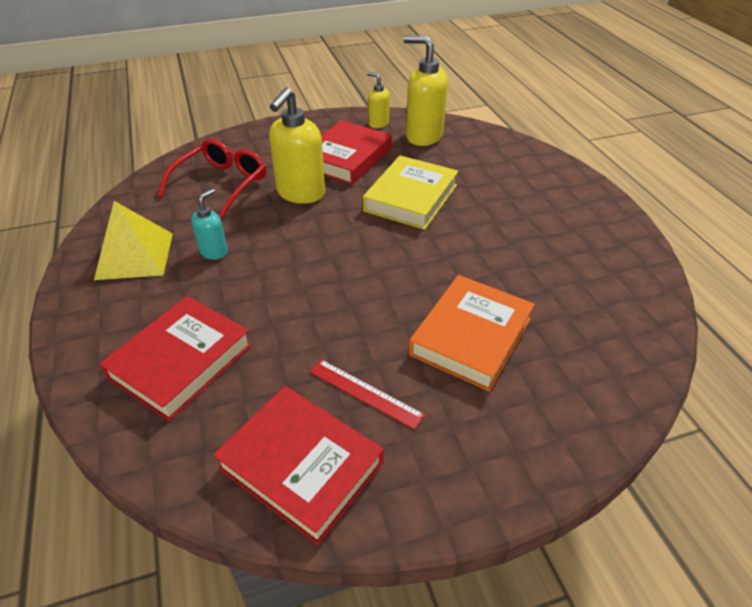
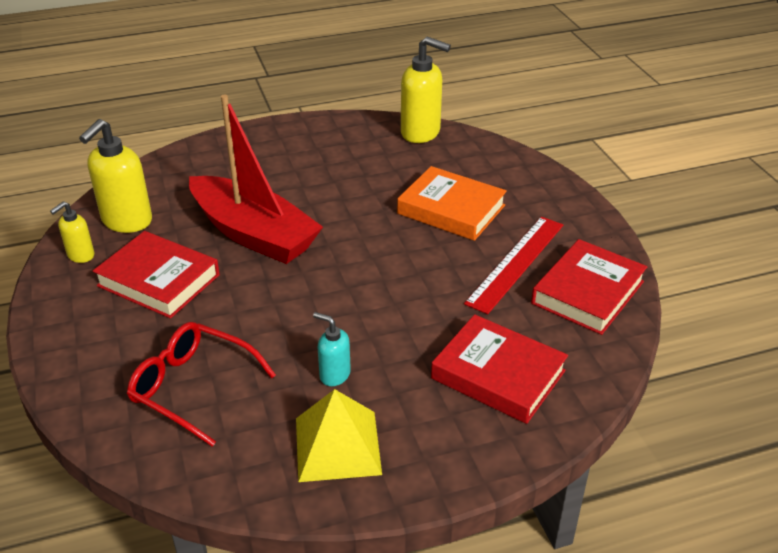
camera: 90 degrees left, 5 degrees down
yellow soap dispenser [269,87,325,204] -> yellow soap dispenser moved to [401,36,451,143]
red ruler [310,359,425,430] -> red ruler [464,217,563,314], size x1.66
yellow book [363,155,459,230] -> red boat [189,94,323,264]

